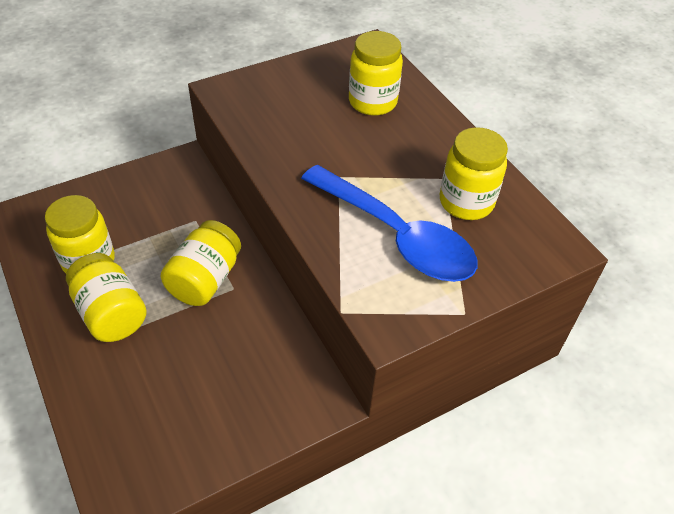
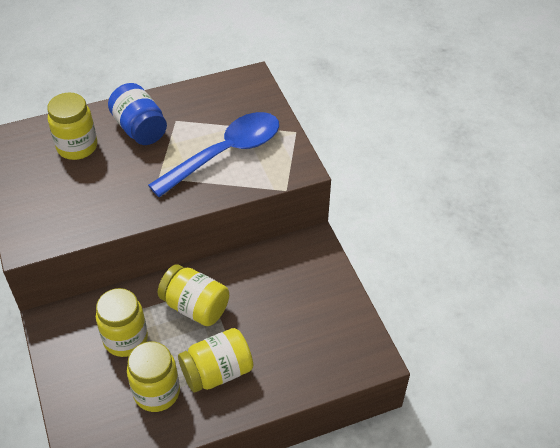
camera: 80 degrees left, 0 degrees up
yellow jar [440,127,508,220] -> yellow jar moved to [96,288,148,357]
none -> blue jar [108,83,167,145]

